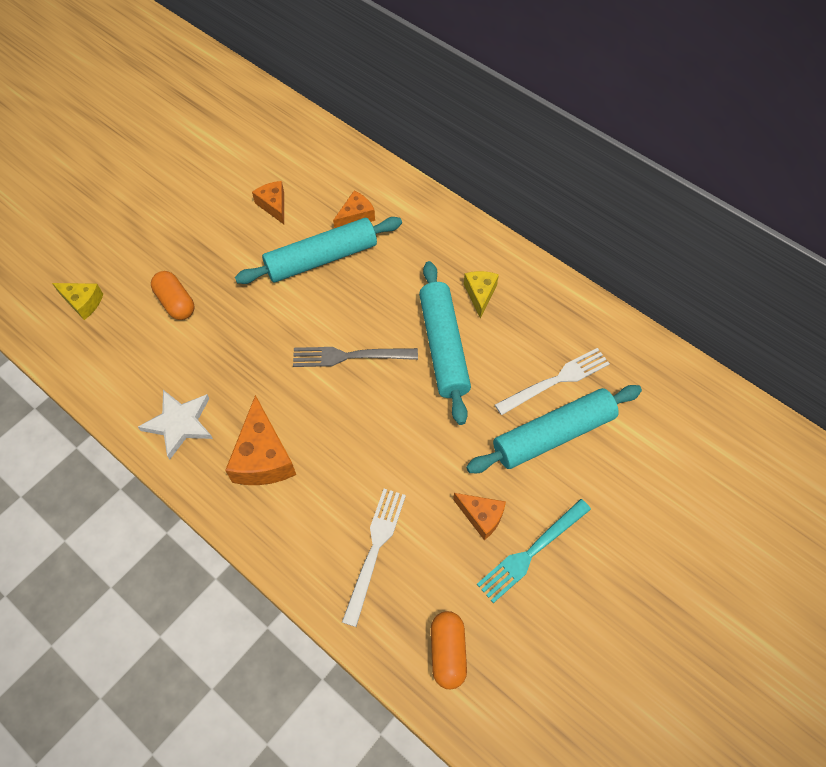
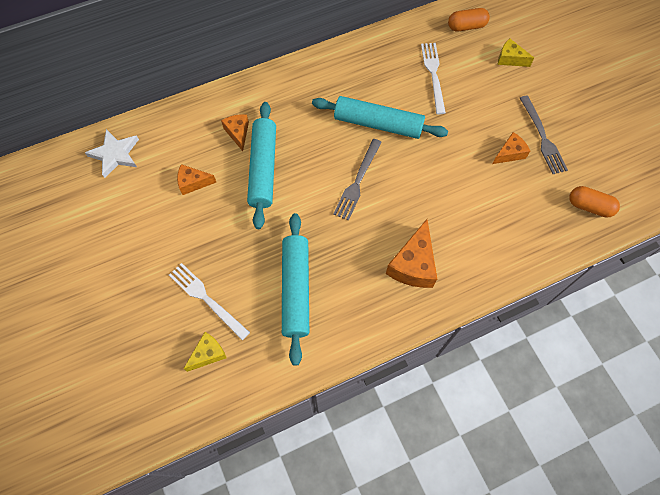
camera: 65 degrees left, 5 degrees up
white star [138,390,213,459] -> white star moved to [85,129,139,178]
orange capsule [151,271,194,320] -> orange capsule moved to [448,8,490,31]
orange cheese [225,395,296,485] -> orange cheese turned 90 degrees clockwise [386,219,437,288]
white fork [342,489,406,627] -> white fork moved to [169,263,250,340]
yellow cheese [464,271,499,319] -> yellow cheese moved to [498,39,534,67]
turquoise rolling pin [466,385,642,473] -> turquoise rolling pin moved to [282,213,309,366]
turquoise fork [477,499,591,603] -> grey fork [520,95,568,174]

